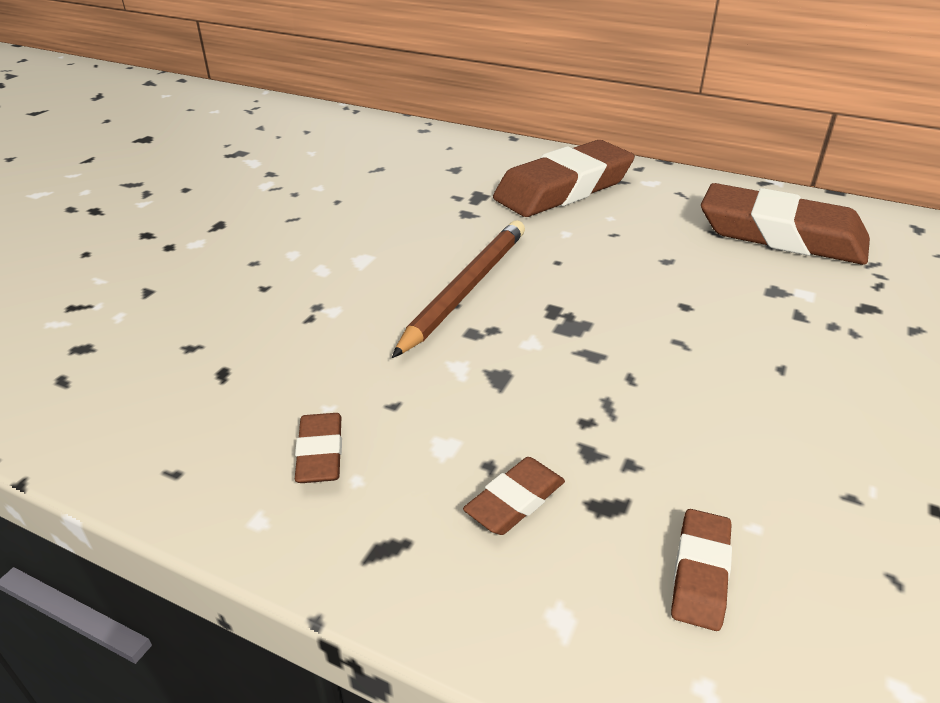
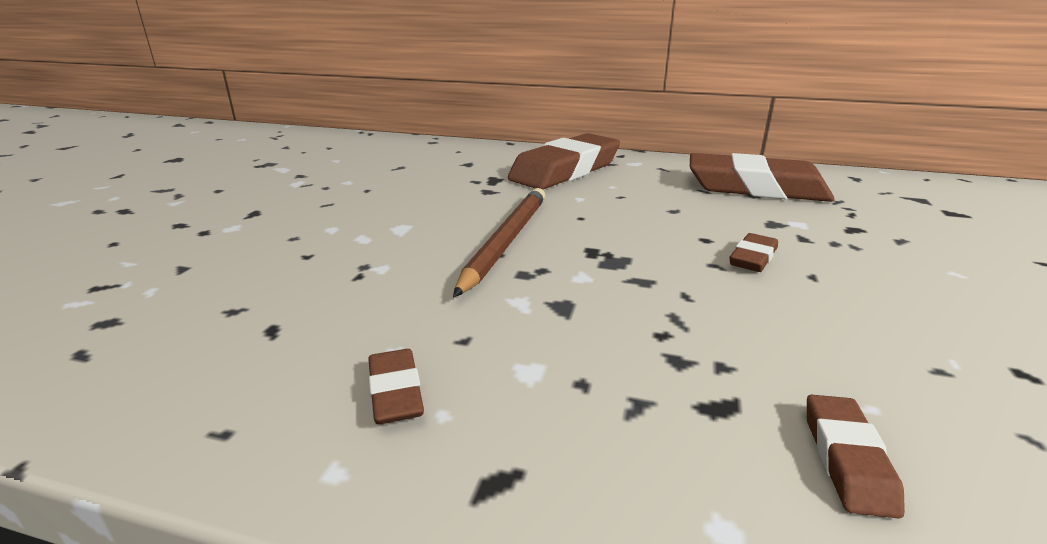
camera: 10 degrees left, 10 degrees down
brown eraser [463,457,565,535] -> brown eraser moved to [729,233,778,272]

